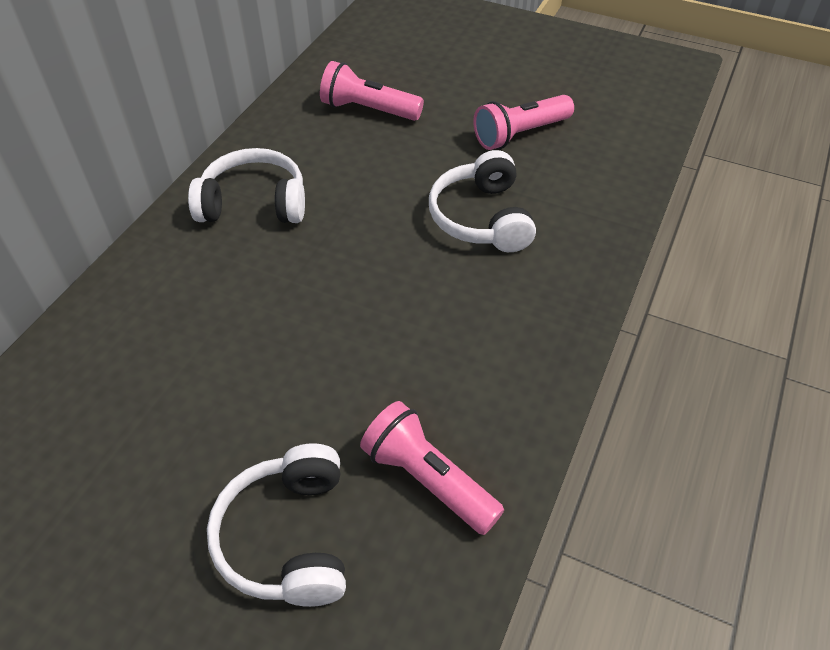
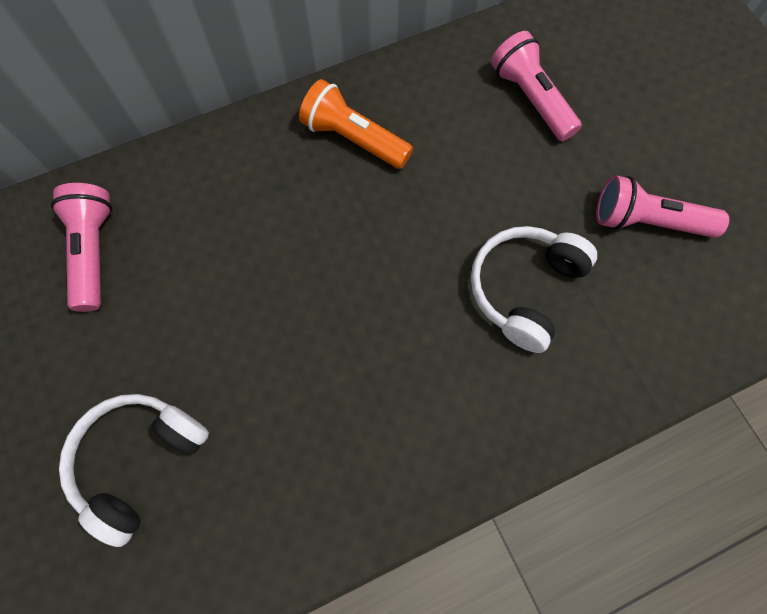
camera: 40 degrees right, 20 degrees up
white headphones [188,148,305,223] -> orange flashlight [299,79,413,169]
pink flashlight [360,401,504,535] -> pink flashlight moved to [51,183,112,312]

